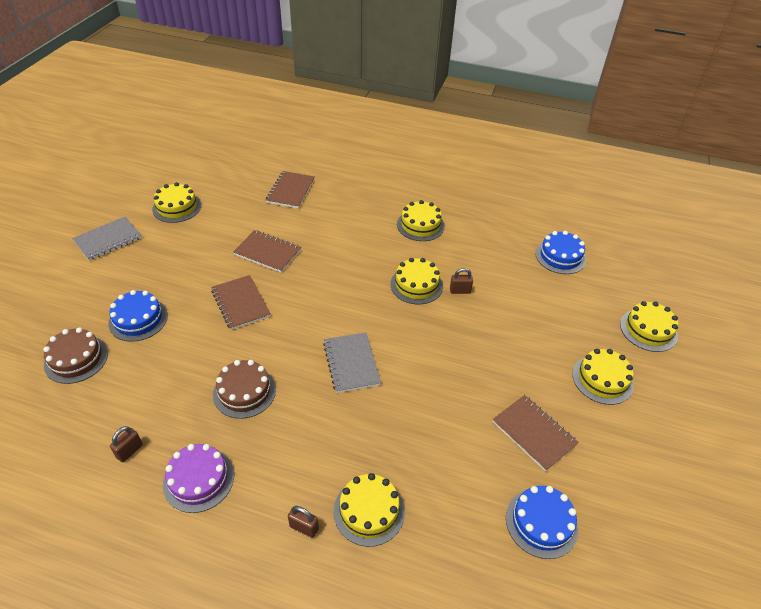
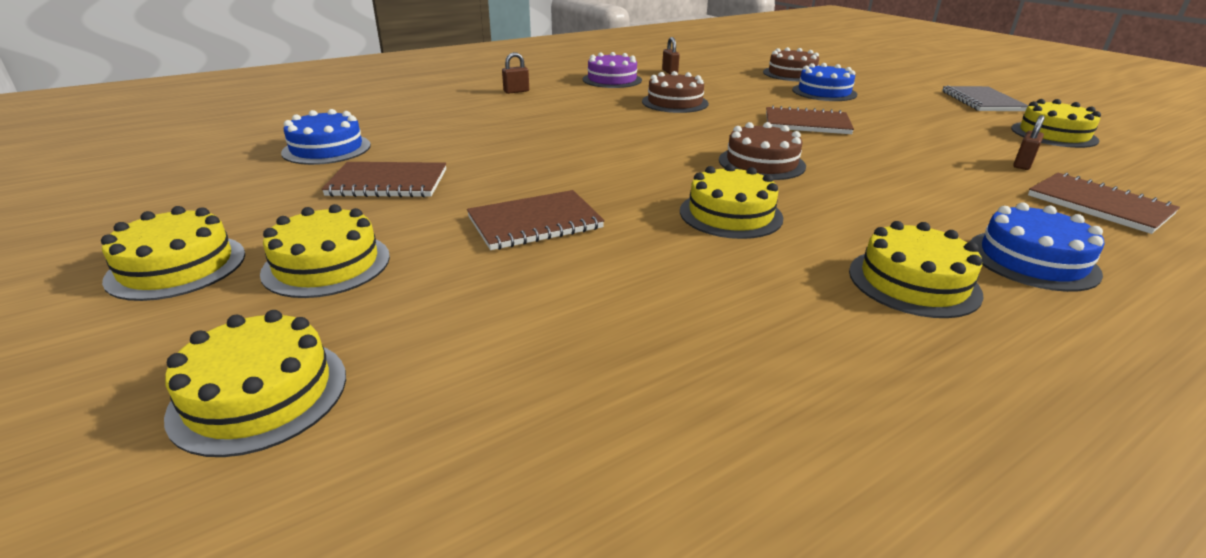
camera: 130 degrees right, 15 degrees down
brown notebook [233,230,301,272] -> brown notebook moved to [467,190,605,250]
grey notebook [323,332,381,393] -> none
yellow cake [334,473,405,547] -> yellow cake moved to [101,206,245,301]
brown padlock [450,268,473,294] -> brown padlock moved to [1013,115,1045,170]
blue cake [535,231,586,274] -> blue cake moved to [970,202,1105,292]
none -> brown cake [719,122,806,180]

